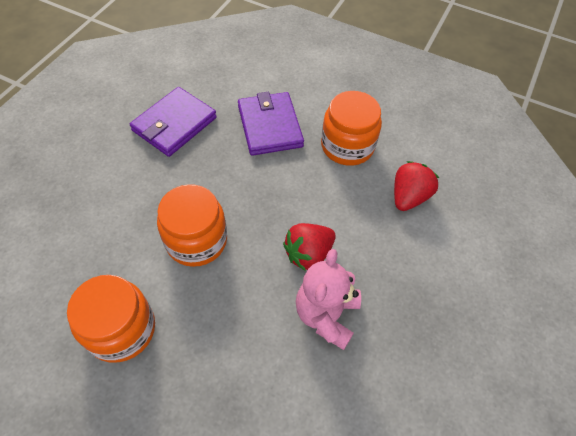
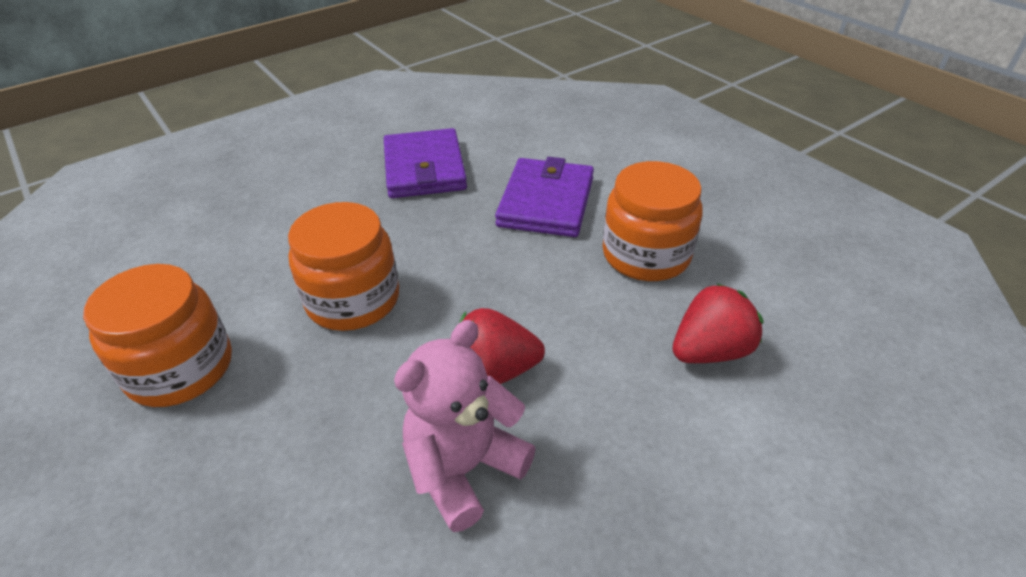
camera: 30 degrees right, 15 degrees down
purple wallet [130,87,217,157] -> purple wallet turned 75 degrees counterclockwise [384,128,467,198]

